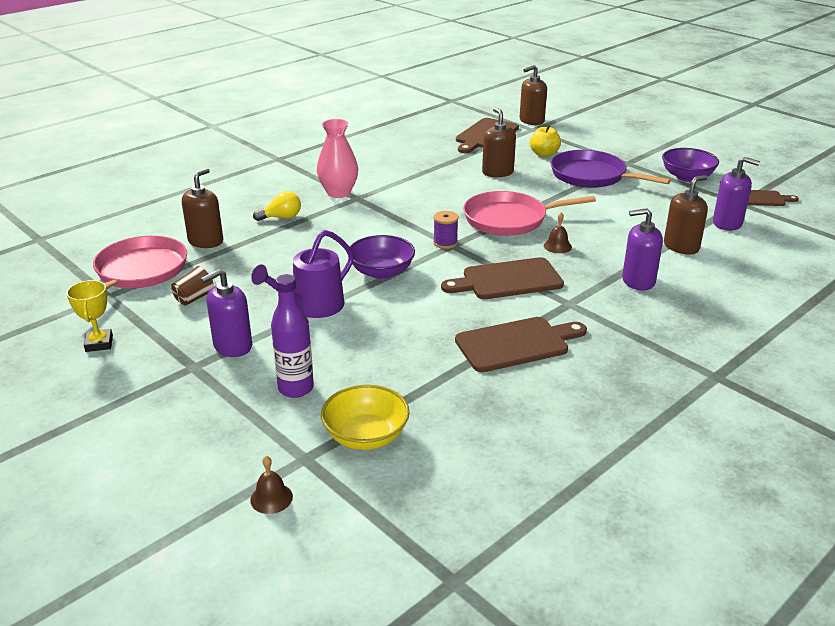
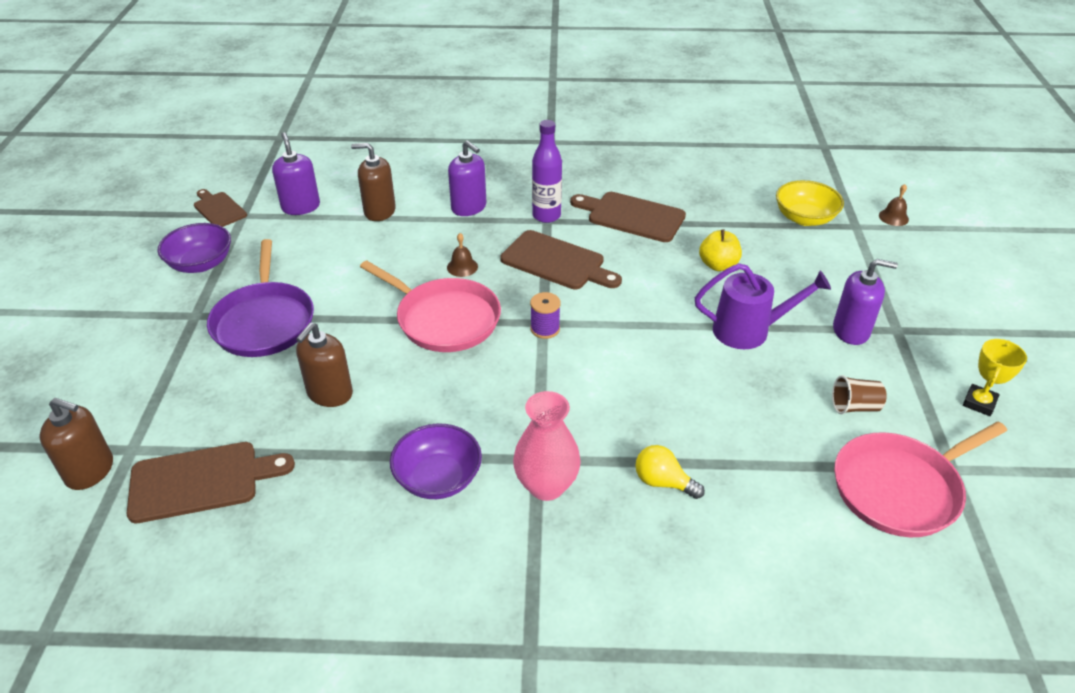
camera: 135 degrees left, 10 degrees up
brown soap dispenser [182,168,223,248] -> none
purple bottle [271,274,314,398] -> purple bottle moved to [532,120,562,223]
purple bowl [348,235,415,279] -> purple bowl moved to [390,424,482,499]
yellow apple [530,125,561,157] -> yellow apple moved to [699,230,742,271]

